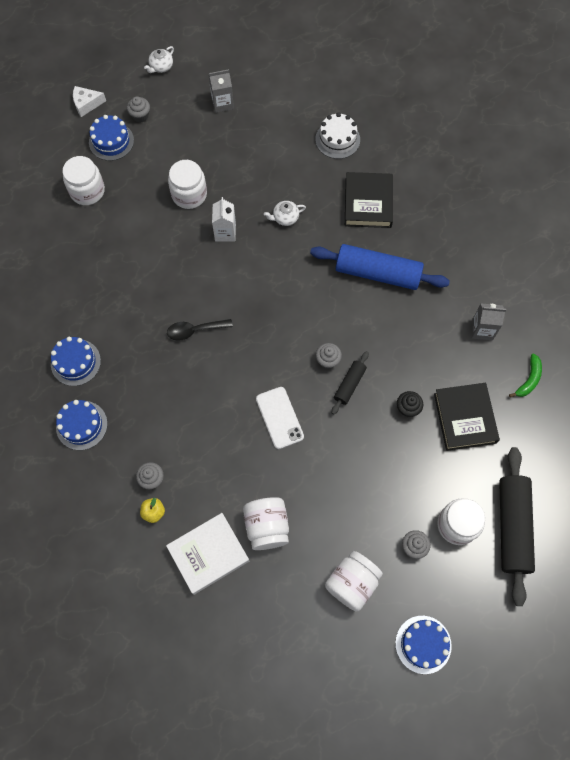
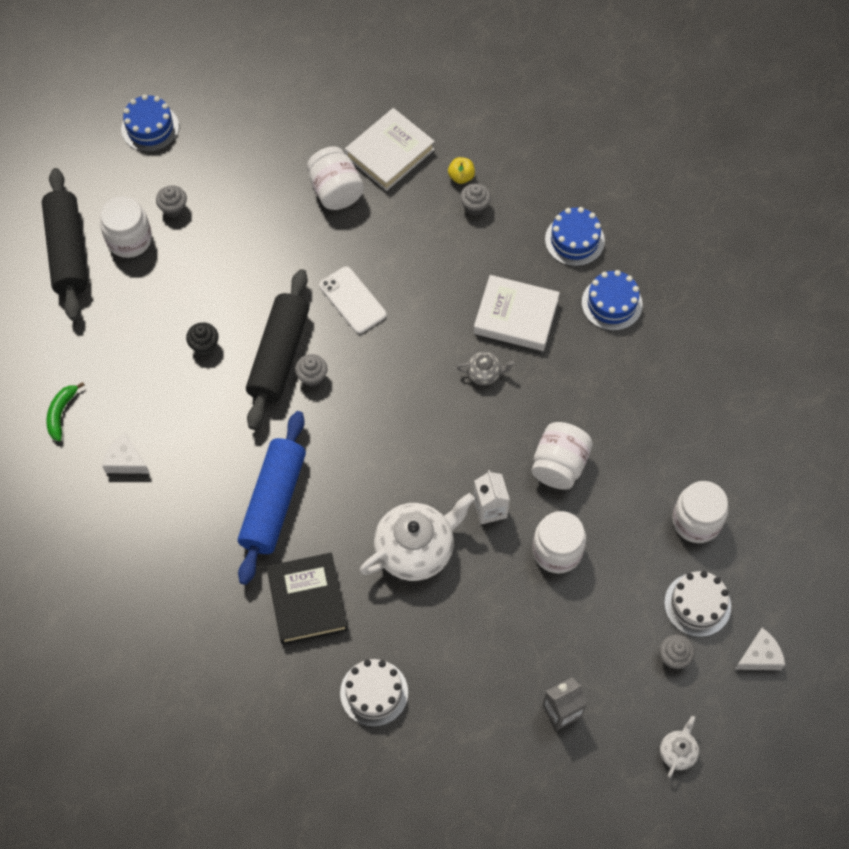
camera: 165 degrees right, 5 degrees down
blue cake [89,115,134,161] -> white cake [664,571,731,637]
black spoon [167,319,233,341] -> grey teapot [457,352,516,385]
white teapot [264,201,306,226] -> white teapot [360,493,475,581], size x2.15
blue rolling pin [310,244,450,290] -> blue rolling pin turned 75 degrees counterclockwise [238,411,306,585]
white jar [325,551,383,611] -> white jar moved to [532,422,593,490]
black rolling pin [332,351,369,414] -> black rolling pin [246,269,309,430], size x1.98
black book [434,383,500,451] -> none
grey carton [472,303,506,340] -> white cheese [102,433,150,474]
none -> white book [474,275,560,351]

